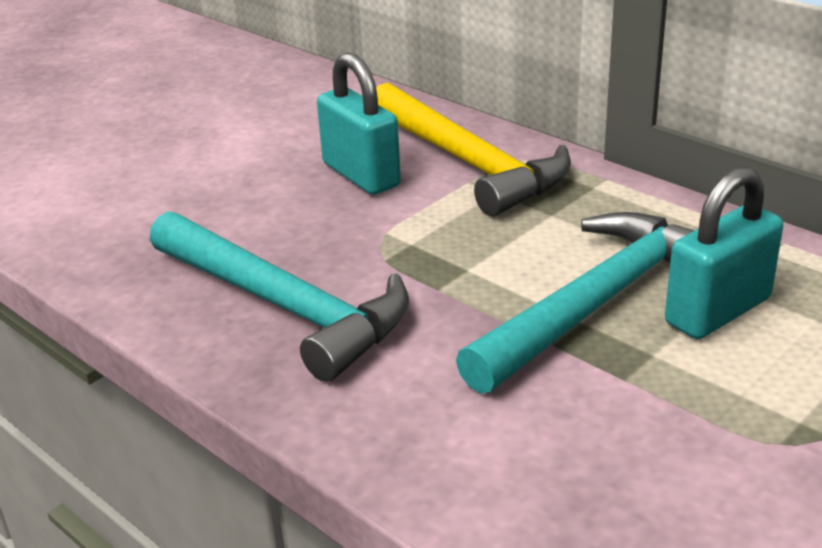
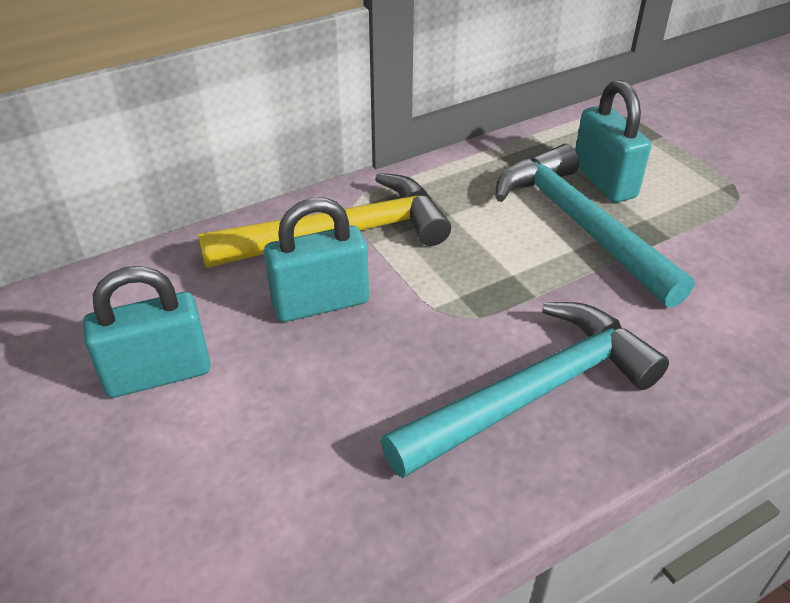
camera: 75 degrees left, 10 degrees up
none -> turquoise padlock [83,266,211,398]

